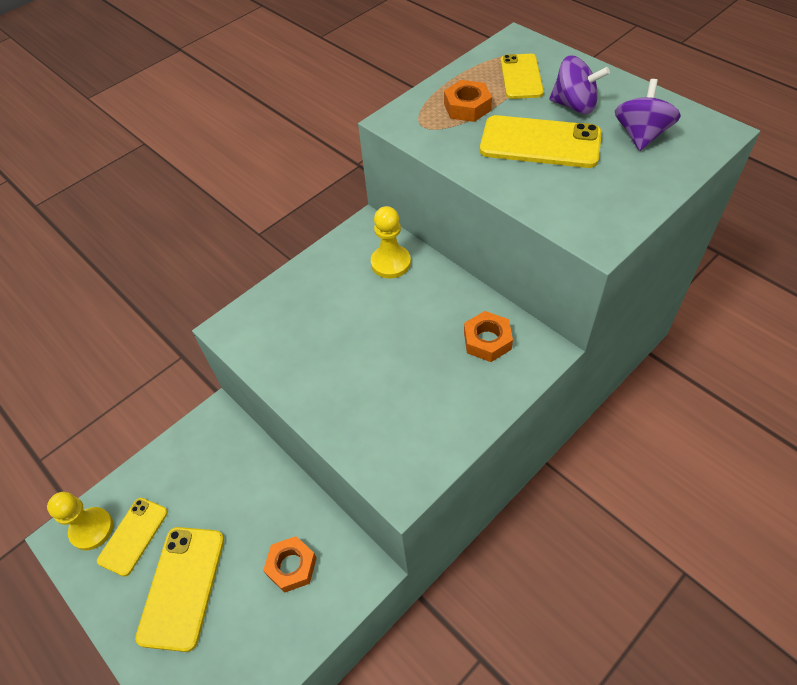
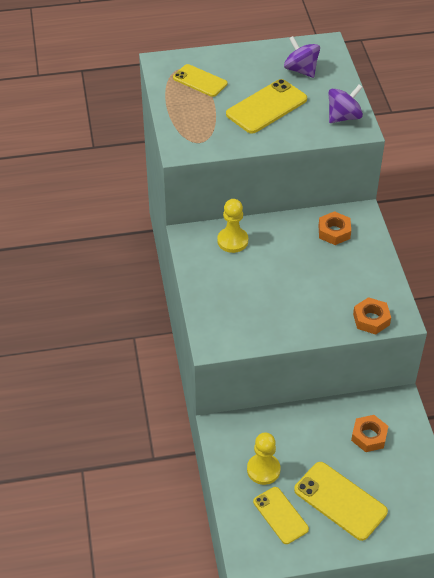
camera: 60 degrees left, 5 degrees down
yellow pawn [47,492,113,551] -> yellow pawn moved to [247,433,280,485]
orange nut [444,80,492,122] -> orange nut moved to [353,297,391,334]
purple spinning top [549,56,610,114] -> purple spinning top moved to [328,84,363,123]

